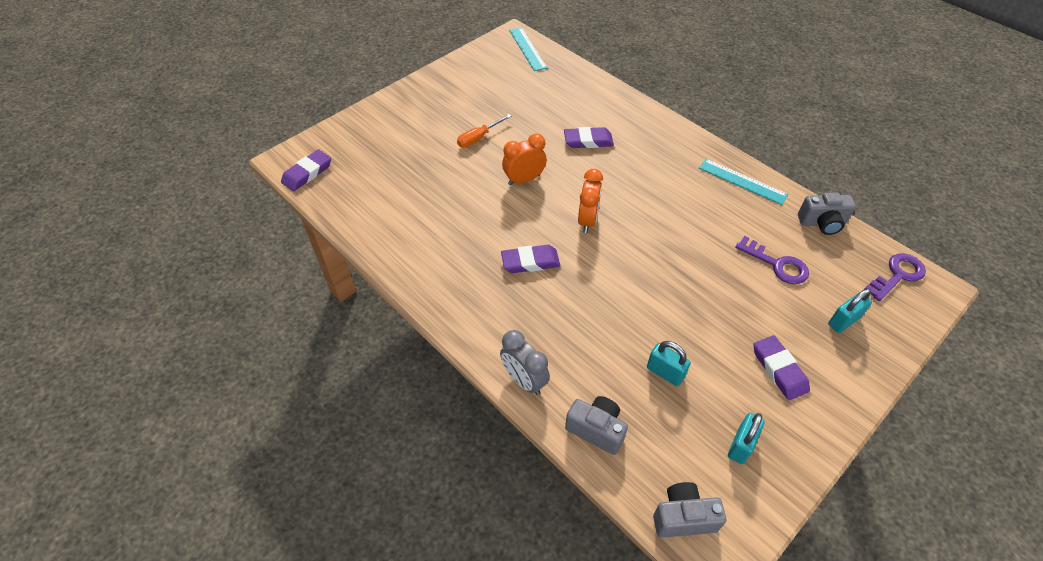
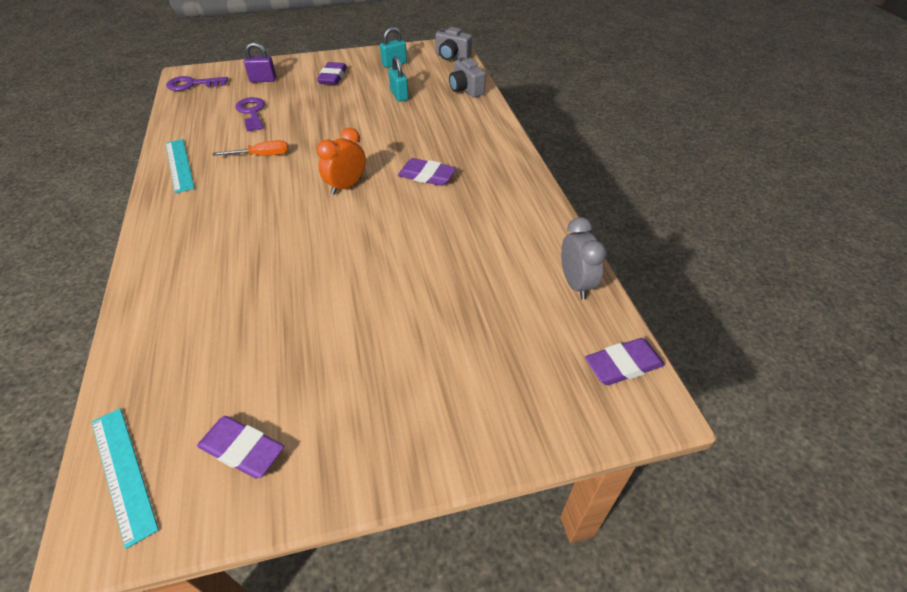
camera: 150 degrees left, 5 degrees down
orange screwdriver [457,114,511,147] -> orange screwdriver moved to [213,140,288,156]
grey clock [500,330,550,395] -> grey clock moved to [561,217,606,299]
orange clock [502,134,547,185] -> none
turquoise ruler [509,27,547,71] -> turquoise ruler turned 45 degrees counterclockwise [92,408,159,549]
purple eraser [564,127,614,148] -> purple eraser moved to [197,416,284,478]
grey camera [798,193,856,235] -> none
turquoise padlock [828,289,872,333] -> purple padlock [244,42,276,83]

